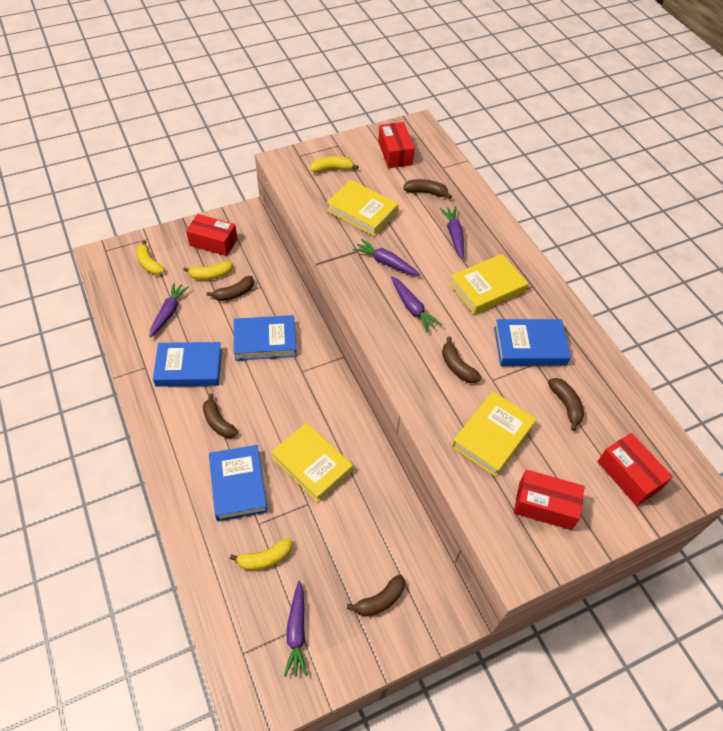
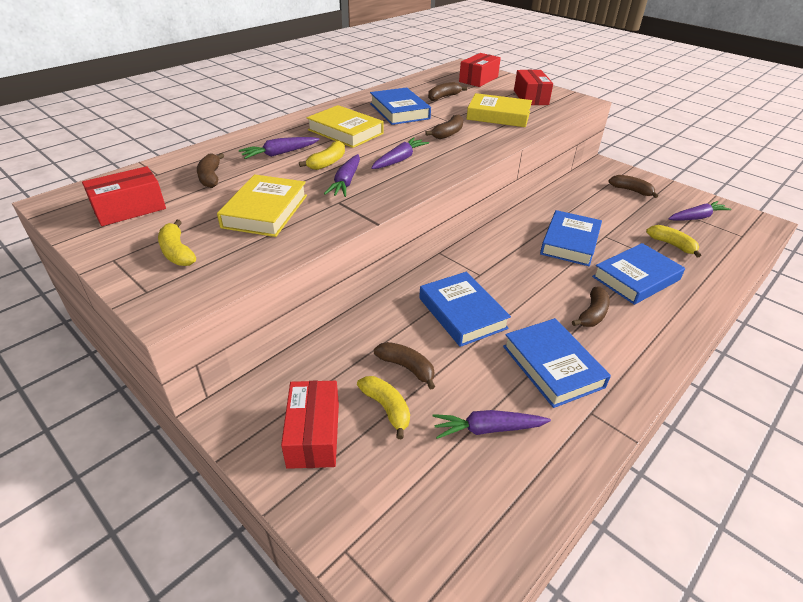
camera: 110 degrees left, 15 degrees down
yellow banana [136,240,165,275] -> yellow banana moved to [299,141,345,170]
yellow book [271,423,353,502] -> blue book [540,210,602,266]

